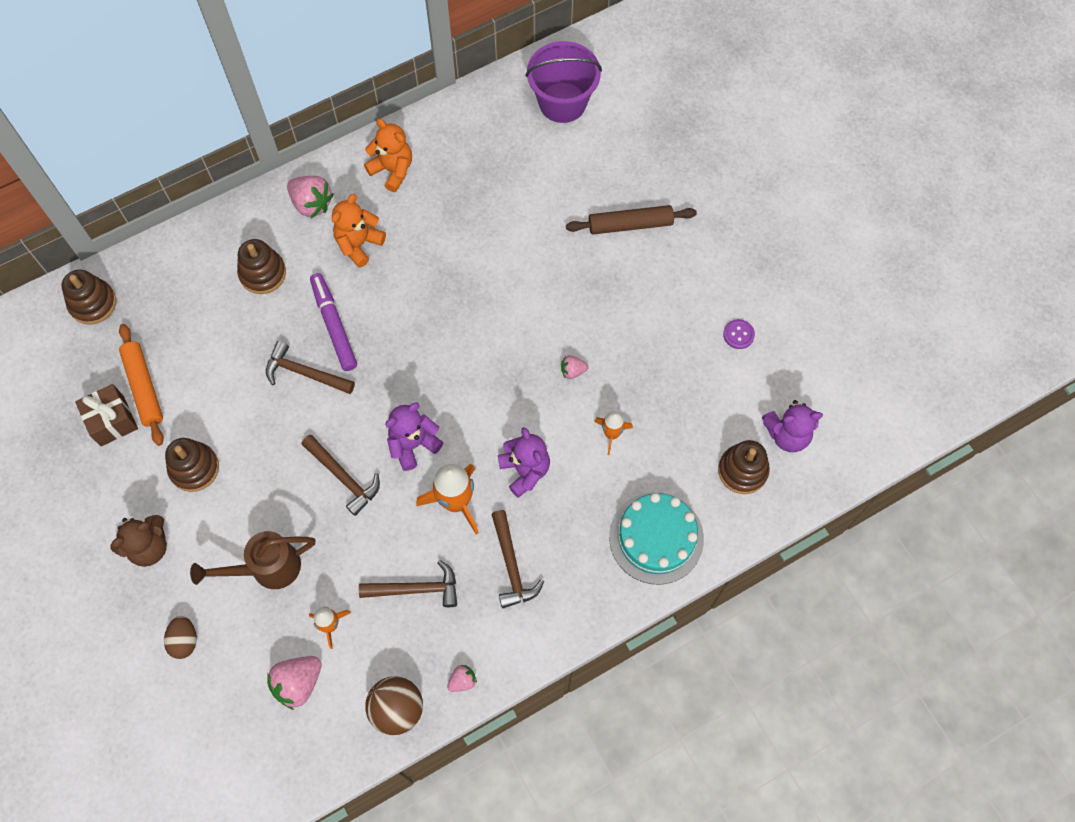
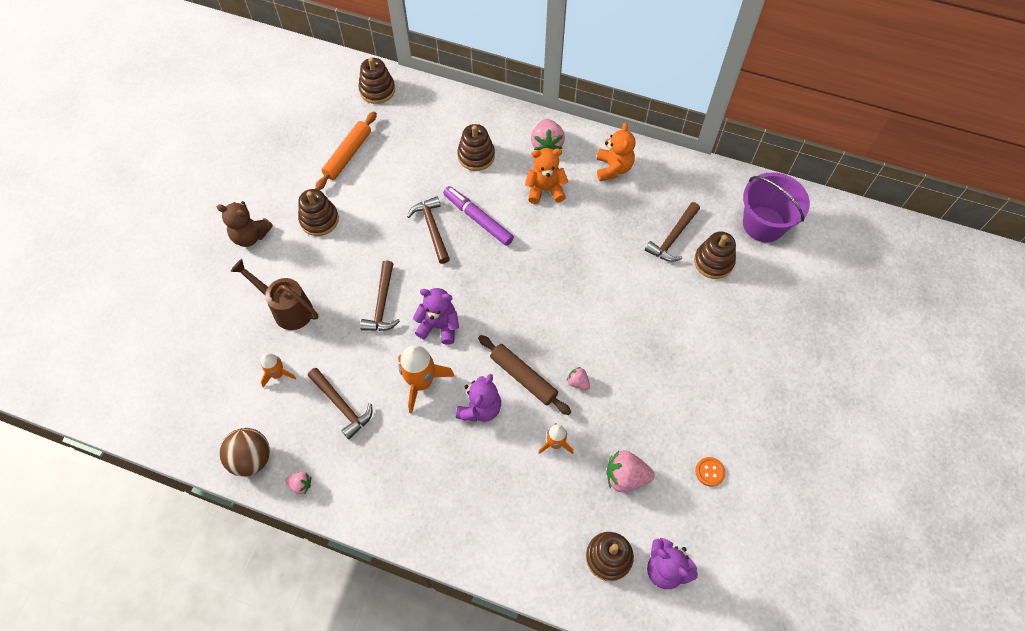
camera: 50 degrees right, 5 degrees down
brown gift [75,384,138,446] -> none
brown egg [164,616,197,659] -> none
pink strawberry [267,656,322,710] -> pink strawberry moved to [606,450,655,492]
purple marker [310,273,357,371] -> purple marker turned 75 degrees counterclockwise [443,186,514,246]
brown hammer [491,510,544,609] -> brown hammer moved to [645,202,700,262]
brown rolling pin [566,205,697,234] -> brown rolling pin moved to [478,335,571,415]
turquoise cake [609,492,704,585] -> none
purple button [723,319,755,349] -> orange button [695,457,725,487]
none -> brown stacking toy [694,232,736,279]

